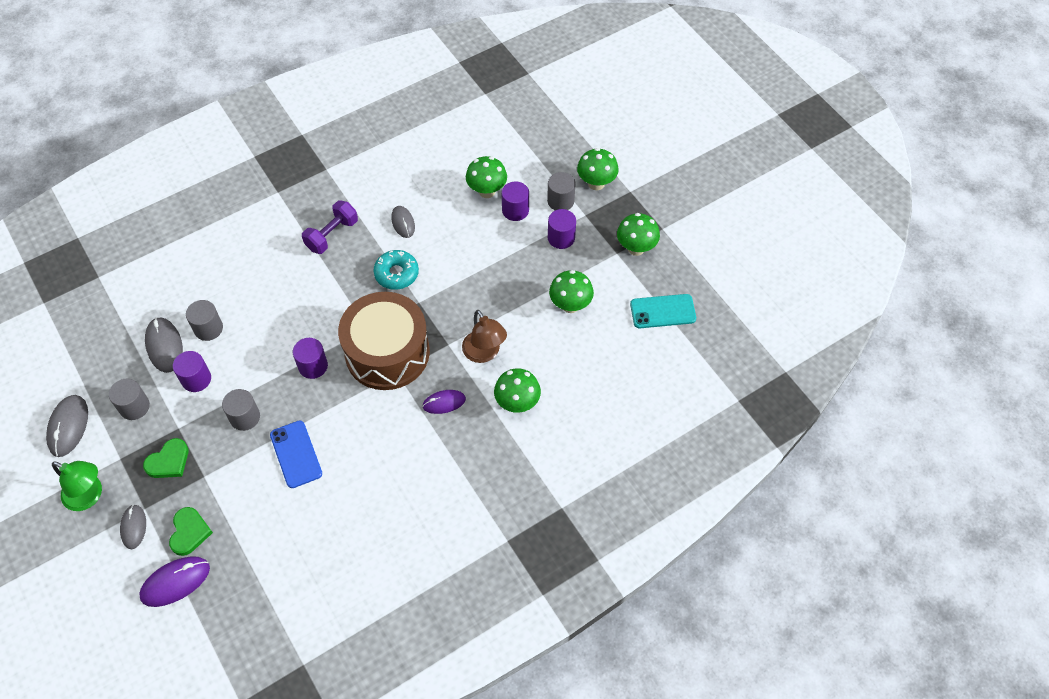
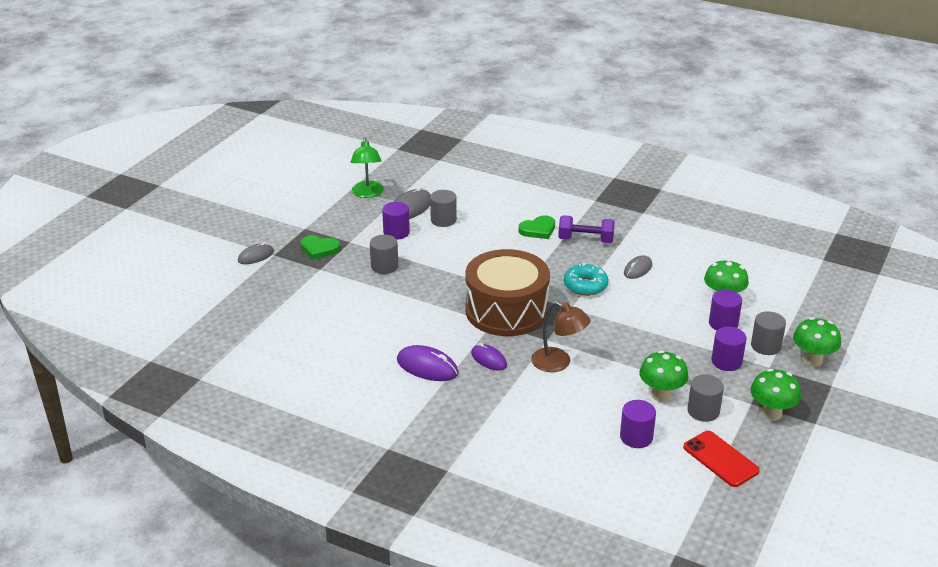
camera: 60 degrees right, 25 degrees down
grey mouse [46,395,88,457] -> none
green lamp [52,461,102,511] -> green lamp moved to [351,138,384,198]
grey cylinder [109,379,150,420] -> grey cylinder moved to [687,374,724,422]
purple mouse [139,556,210,607] -> purple mouse moved to [397,345,458,381]
green heart [169,507,213,556] -> green heart moved to [519,215,555,239]
blue phone [270,420,322,488] -> none
purple cylinder [293,338,328,379] -> purple cylinder moved to [620,400,656,448]
brown lamp [462,310,507,363] -> brown lamp turned 90 degrees counterclockwise [531,301,590,372]
green mushroom [494,368,541,413] -> none
turquoise phone [630,294,696,328] -> red phone [683,431,760,487]

